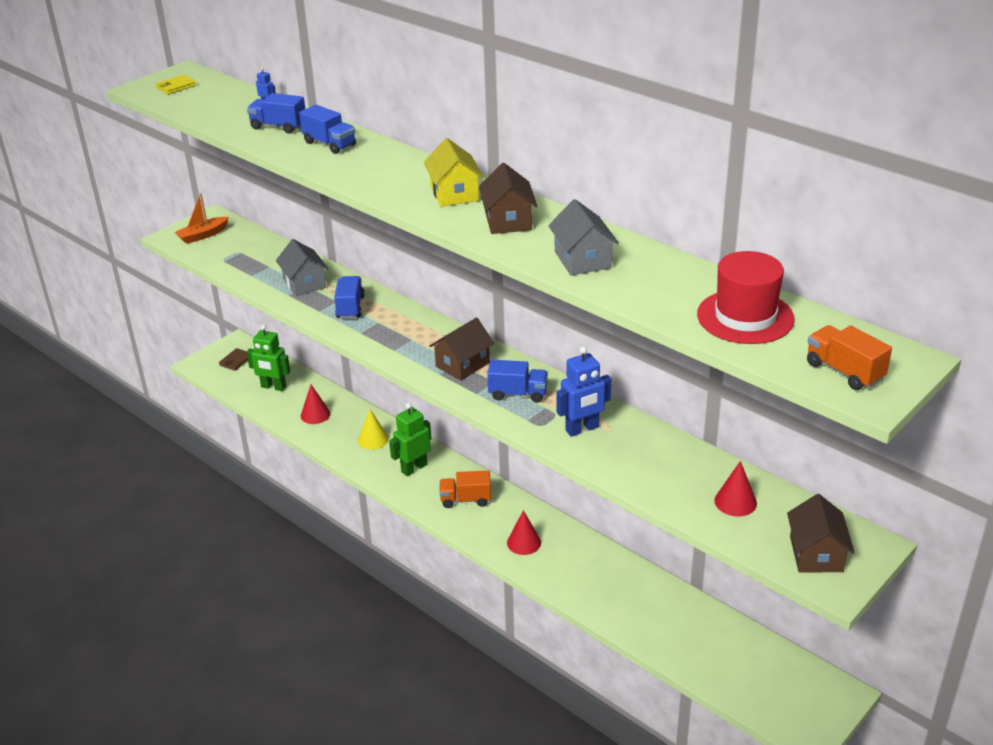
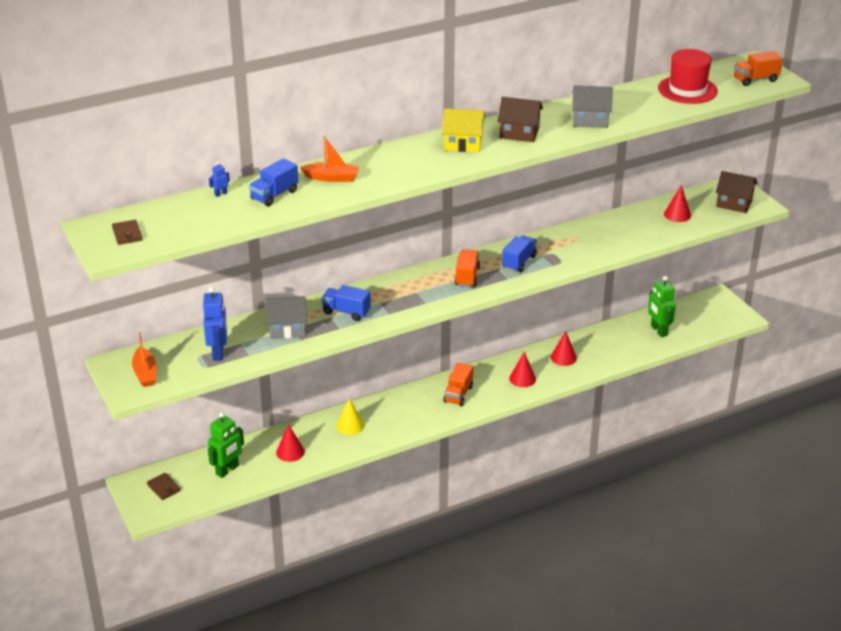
camera: 70 degrees left, 0 degrees up
yellow wallet [156,75,196,95] -> brown wallet [112,220,143,245]
blue truck [299,105,356,154] -> orange boat [300,136,360,182]
green robot [389,403,431,476] -> green robot moved to [648,276,676,337]
brown house [429,317,494,381] -> orange truck [455,249,480,287]
blue robot [556,346,611,437] -> blue robot moved to [203,287,227,361]
none -> red cone [551,331,577,366]

